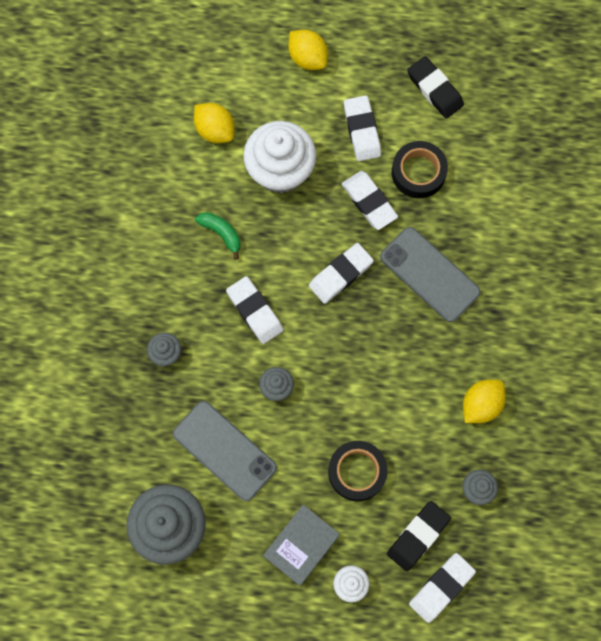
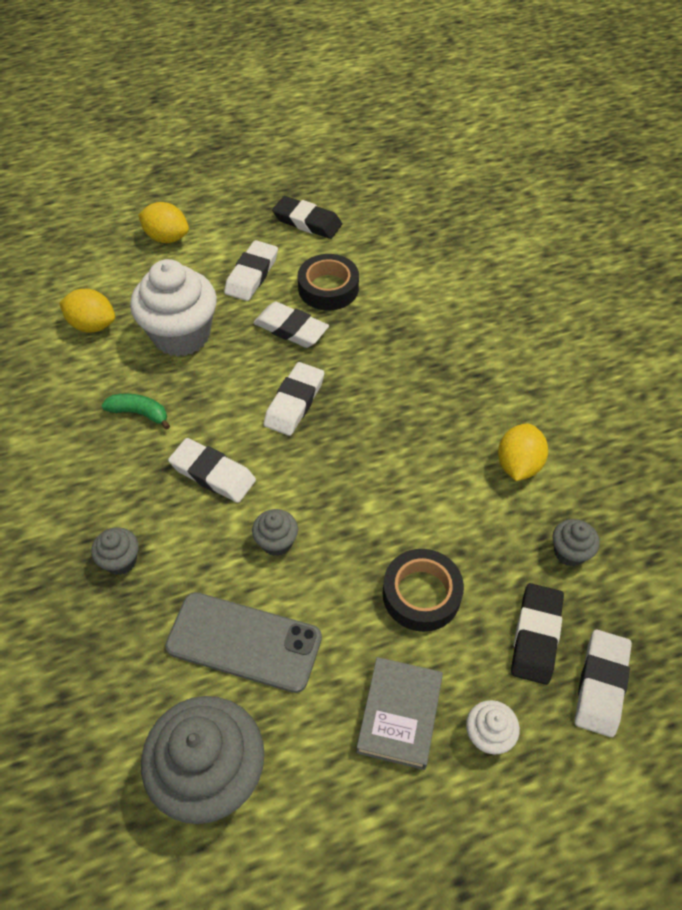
camera: 25 degrees left, 20 degrees down
white eraser [344,95,381,161] -> white eraser turned 60 degrees clockwise [224,240,278,301]
grey phone [380,227,480,322] -> none

